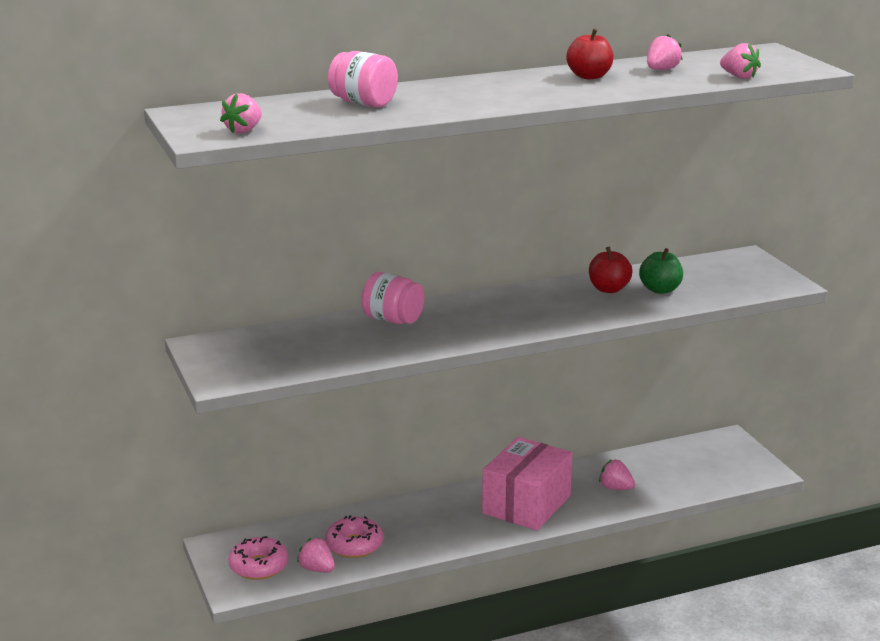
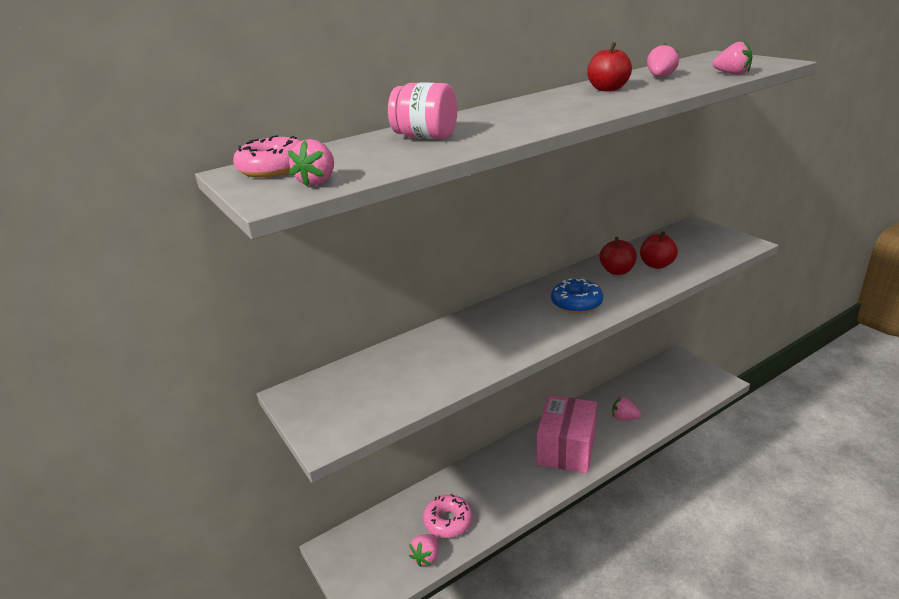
camera: 10 degrees left, 5 degrees up
pink donut [229,536,289,580] -> pink donut moved to [233,135,301,178]
pink strawberry [297,538,335,572] -> pink strawberry turned 90 degrees counterclockwise [409,534,438,567]
pink jar [361,272,424,324] -> none
green apple [639,248,683,294] -> red apple [640,231,678,269]
none -> blue donut [551,278,603,313]

